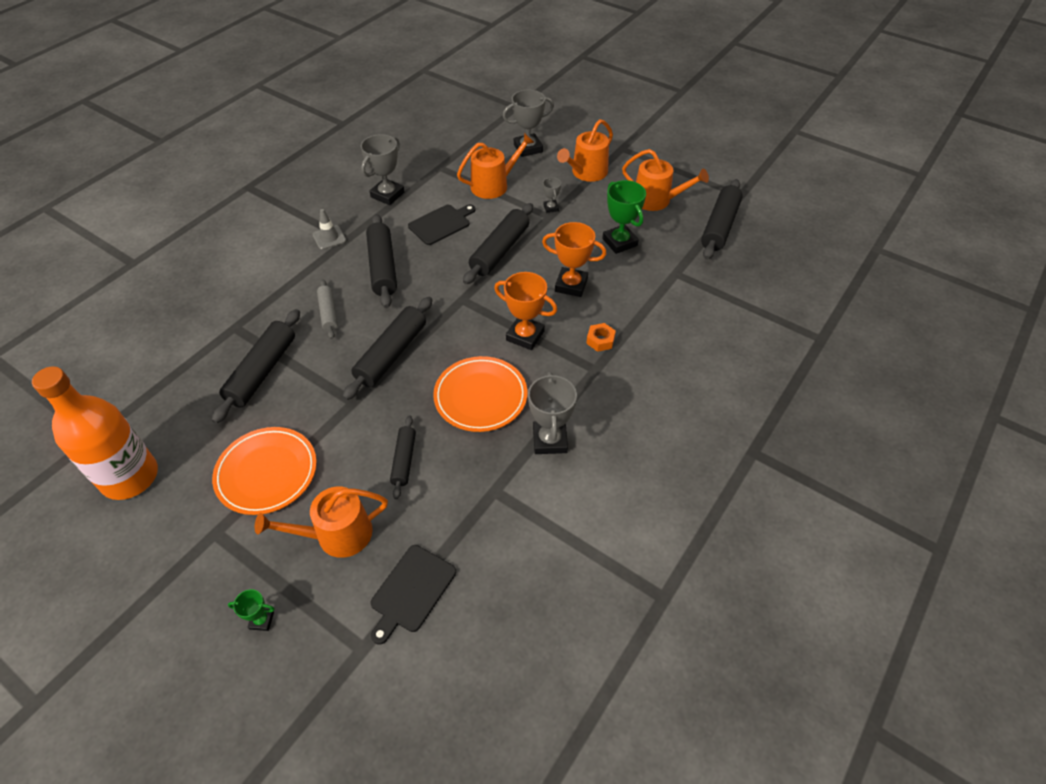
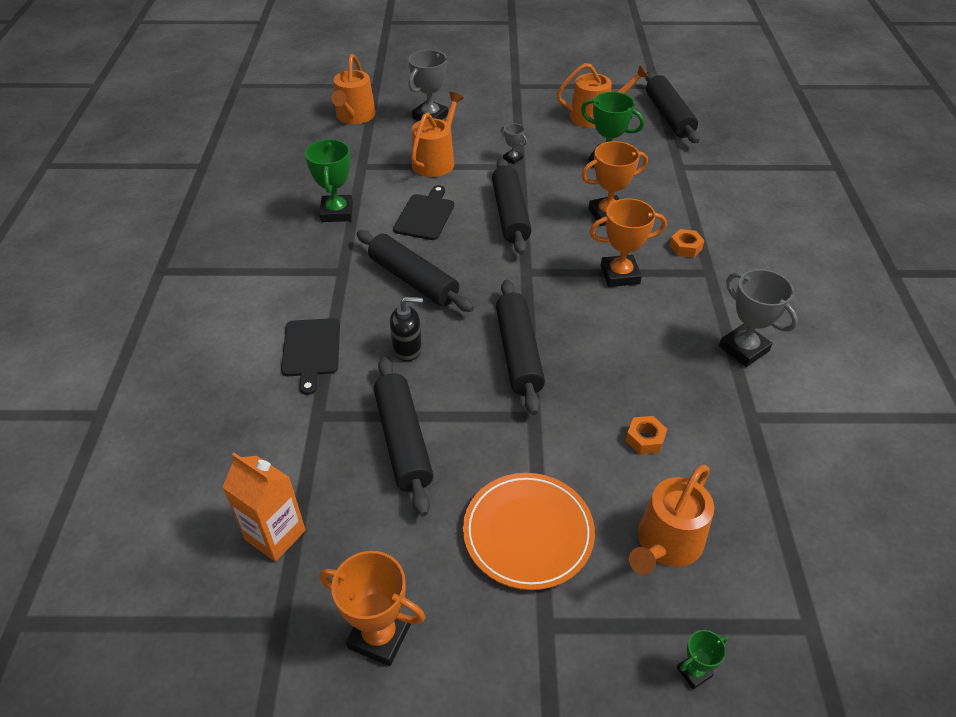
camera: 35 degrees left, 5 degrees down
orange bottle [32,366,158,500] -> orange trophy [319,551,425,666]
grey traffic cone [313,209,346,250] -> none
grey rolling pin [317,279,338,339] -> black soap dispenser [390,297,423,361]
grey trophy [361,134,405,205] -> green trophy [305,139,353,222]
black cutting board [370,545,456,645] -> black cutting board moved to [281,318,340,395]
black rolling pin [390,416,416,499] -> orange nut [626,416,667,454]
orange plate [433,356,528,432] -> none
orange watering can [557,119,613,182] -> orange watering can moved to [331,54,376,124]
none -> orange carton [222,453,306,562]

